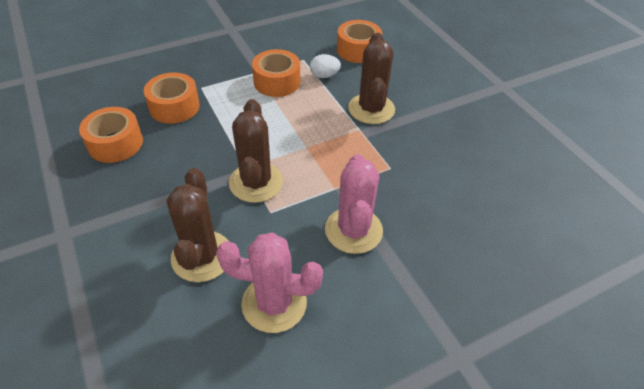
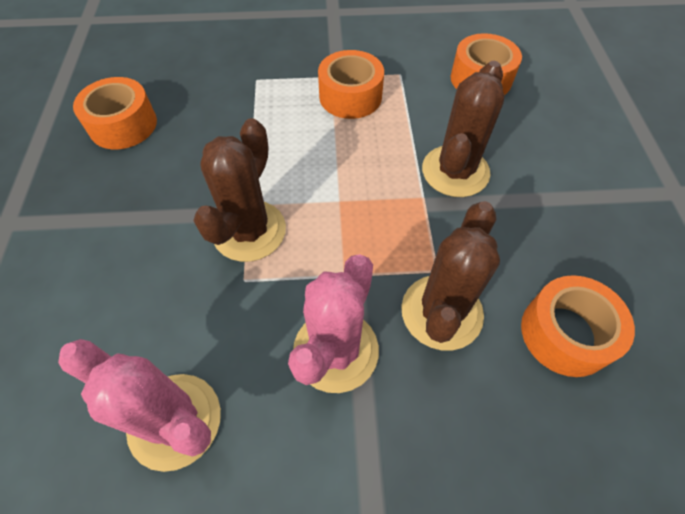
camera: 25 degrees right, 10 degrees up
orange tape [144,72,200,124] -> orange tape moved to [521,275,635,377]
brown cactus [167,168,228,282] -> brown cactus moved to [401,201,500,351]
white egg [310,54,341,78] -> none

